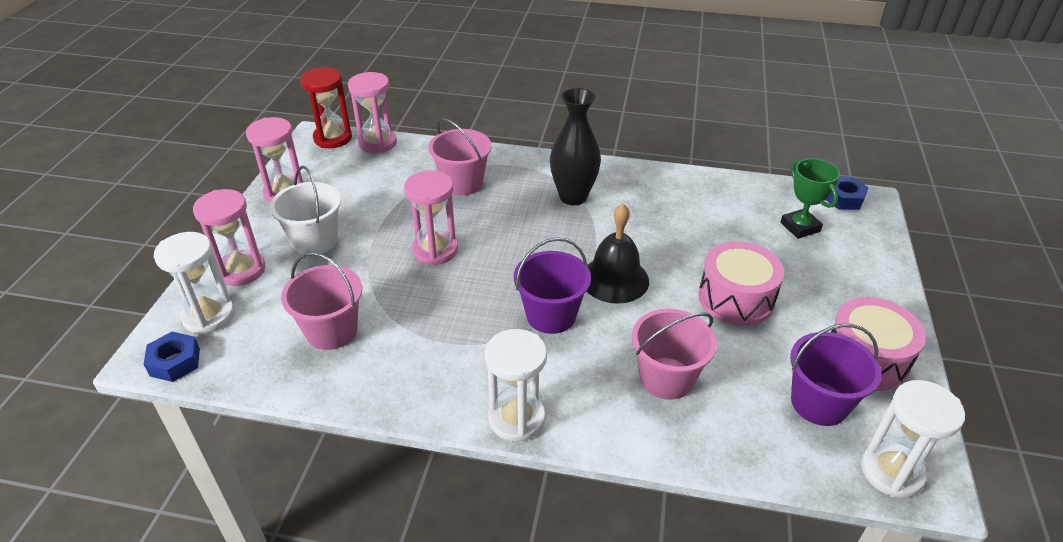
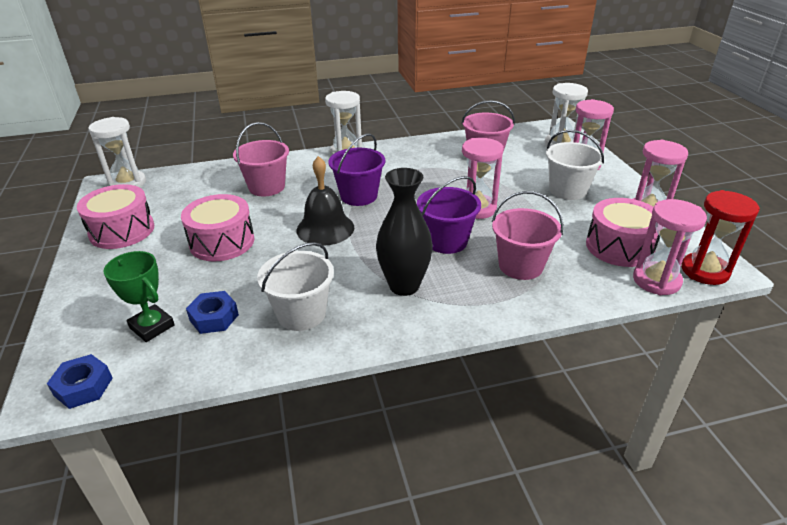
camera: 155 degrees right, 5 degrees down
blue nut [144,332,200,382] -> blue nut moved to [186,291,239,334]
purple bucket [790,324,882,426] -> purple bucket moved to [417,176,481,254]
none -> white bucket [257,242,334,331]
none -> pink drum [586,198,660,267]

